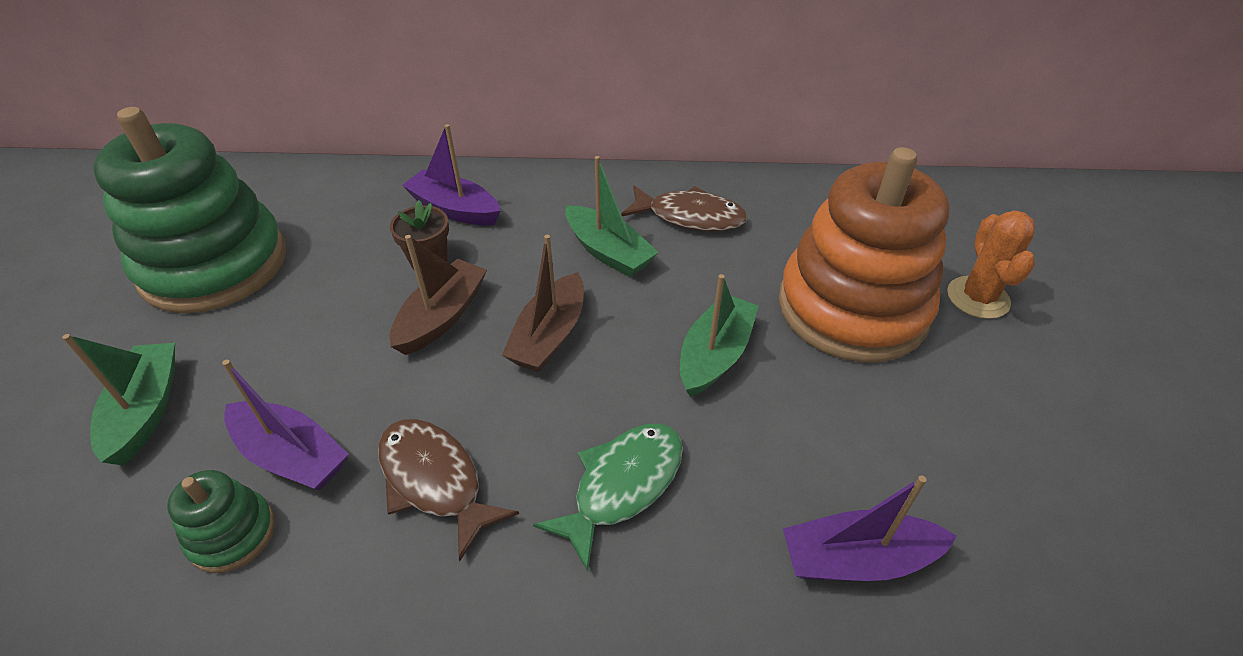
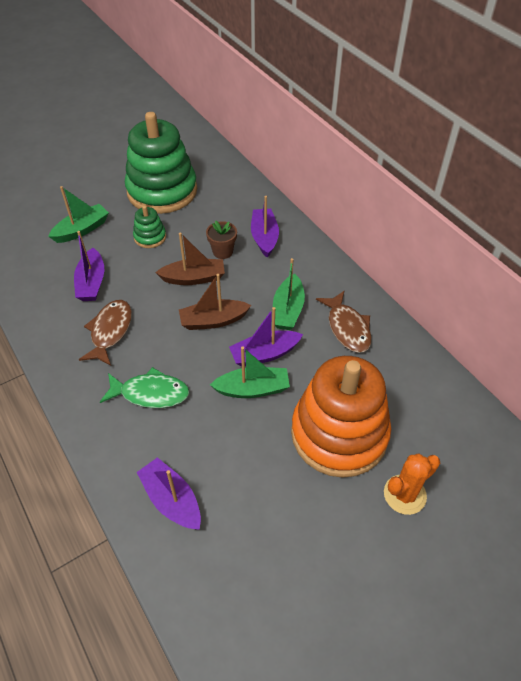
camera: 55 degrees right, 5 degrees up
green stacking toy [167,470,275,573] -> green stacking toy moved to [133,205,166,248]
none -> purple boat [229,307,303,366]

